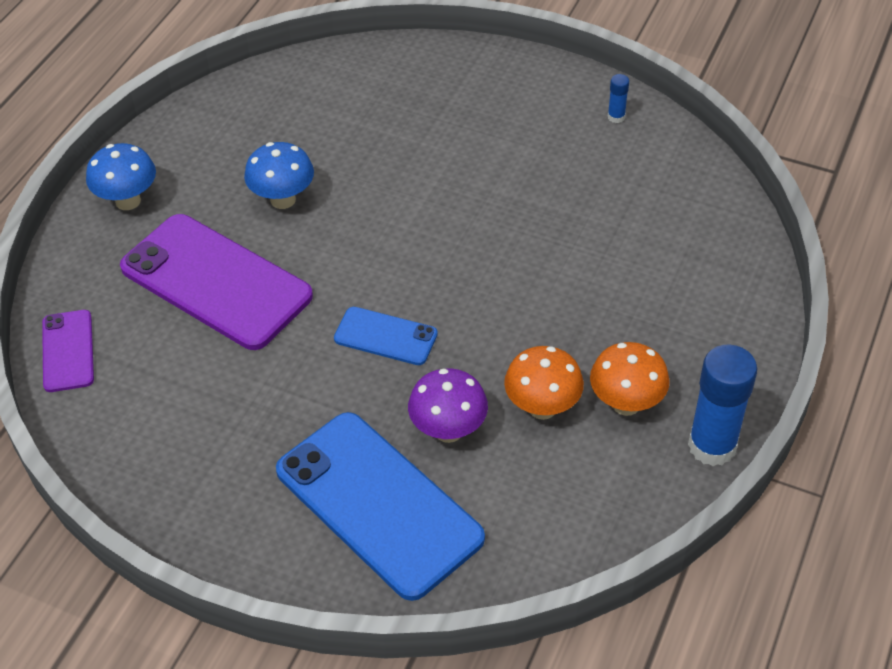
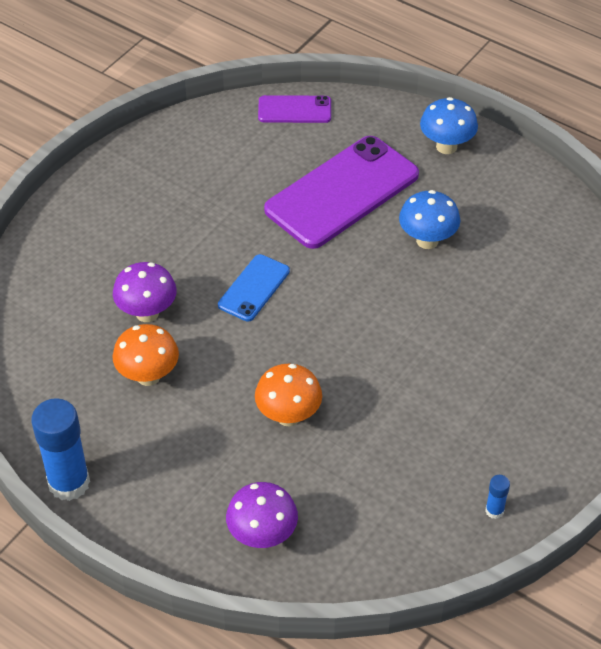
camera: 100 degrees right, 0 degrees up
blue phone [276,412,485,601] -> none
orange mushroom [590,342,670,416] -> orange mushroom moved to [255,364,322,426]
none -> purple mushroom [226,482,298,548]

